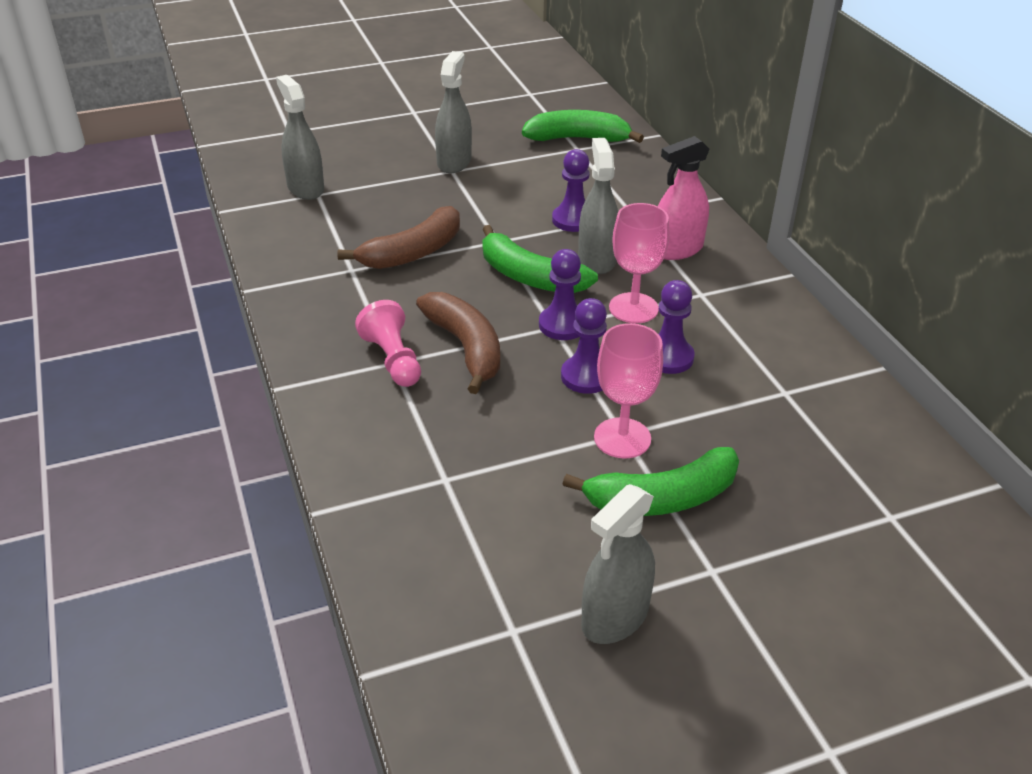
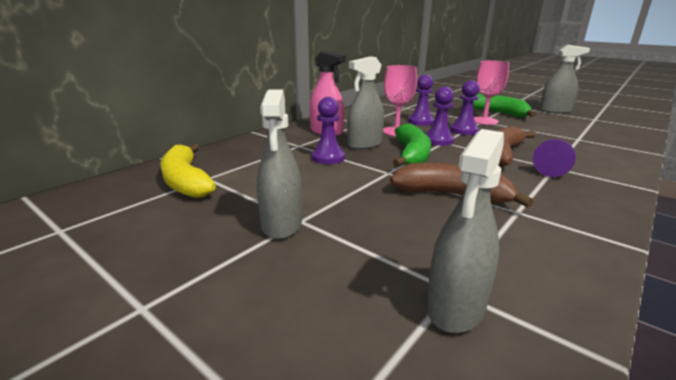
camera: 120 degrees left, 15 degrees down
pink pawn [355,300,421,387] -> purple pawn [533,139,576,177]
grey spray bottle [435,51,472,173] -> grey spray bottle turned 75 degrees counterclockwise [257,89,302,240]
green banana [522,110,644,143] -> yellow banana [160,144,216,198]

